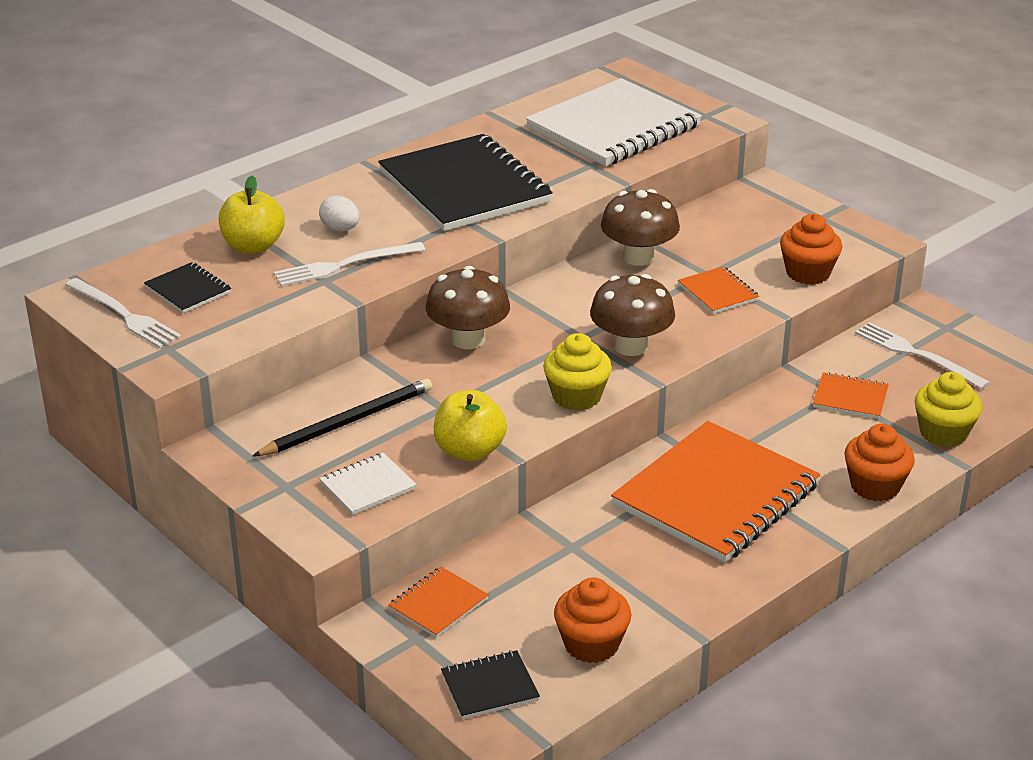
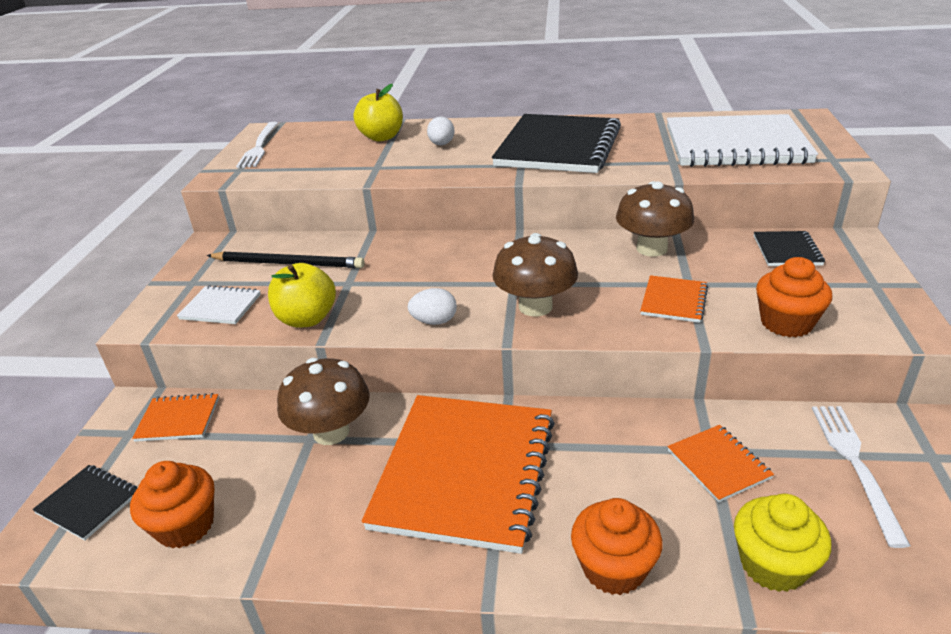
camera: 50 degrees right, 0 degrees up
black notebook [144,262,231,313] -> black notebook moved to [754,231,825,266]
white fork [274,242,425,286] -> none
brown mushroom [426,266,510,349] -> brown mushroom moved to [277,358,370,445]
yellow cupcake [543,333,612,411] -> white egg [408,288,457,325]
orange notebook [611,421,820,562] -> orange notebook turned 75 degrees counterclockwise [362,395,555,554]

